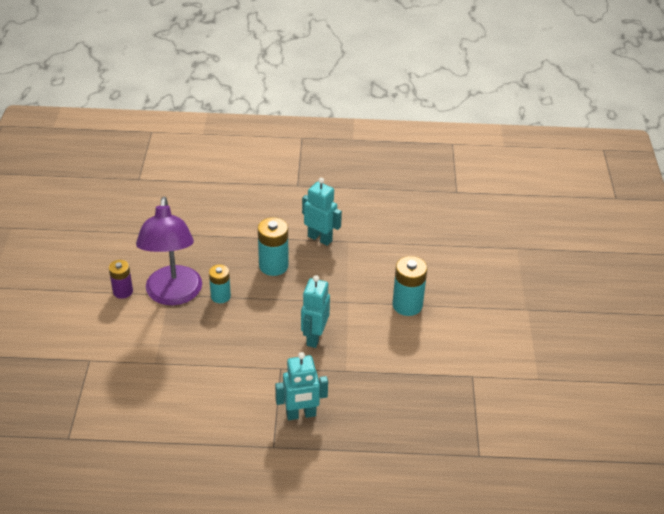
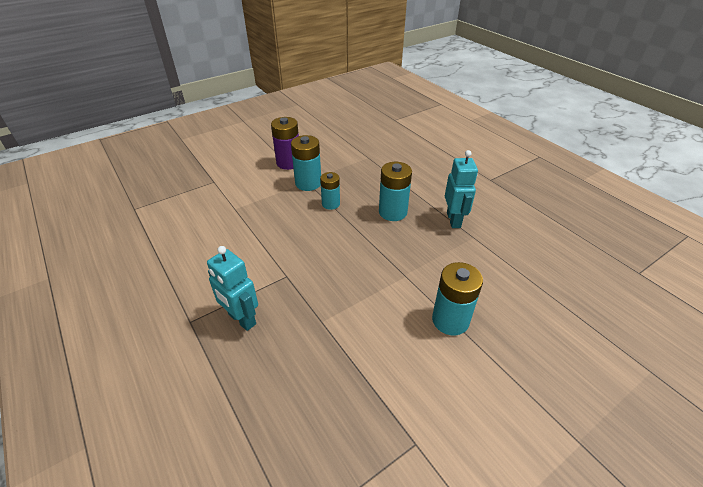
camera: 55 degrees right, 0 degrees up
purple battery [109,260,133,299] -> purple battery [271,117,299,170], size x1.53
purple lamp [136,197,202,305] -> turquoise battery [291,135,321,191]
turquoise robot [301,275,330,348] -> none

